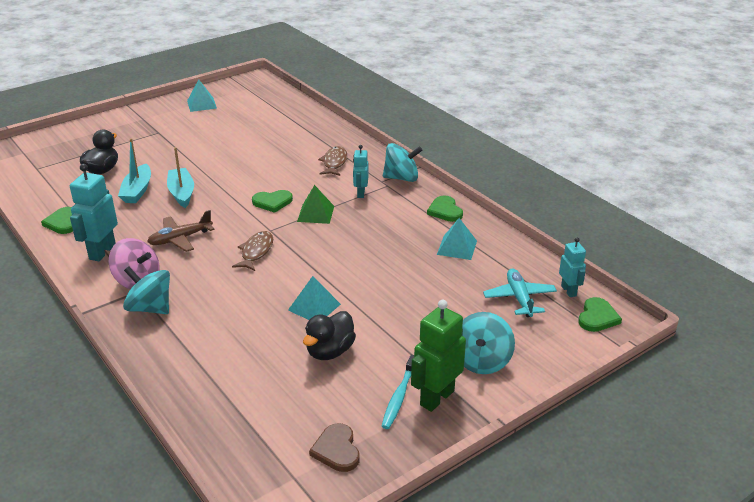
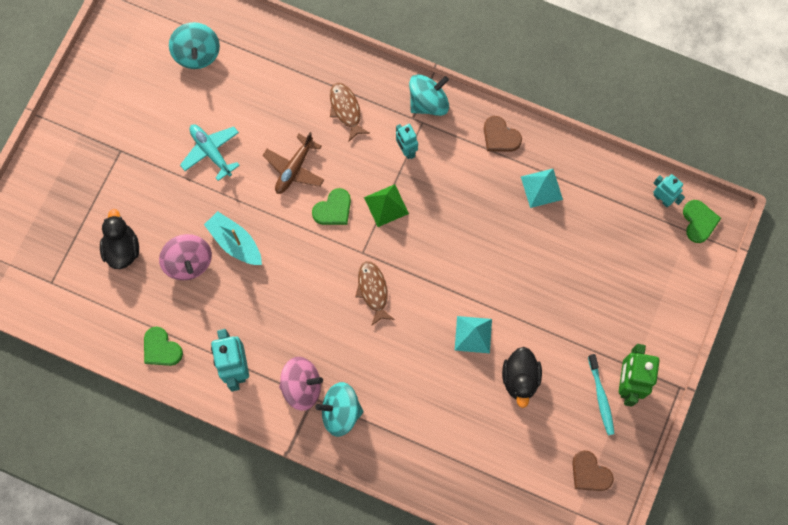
camera: 30 degrees left, 40 degrees up
turquoise boat [118,138,151,203] -> pink spinning top [159,234,212,280]
brown plane [147,210,214,252] -> brown plane moved to [263,132,324,194]
turquoise pyramid [187,79,217,112] -> none
green heart [427,195,463,222] -> brown heart [484,116,522,152]
turquoise spinning top [462,312,515,374] -> turquoise spinning top moved to [169,22,220,69]
turquoise plane [483,268,557,317] -> turquoise plane moved to [180,125,240,181]

